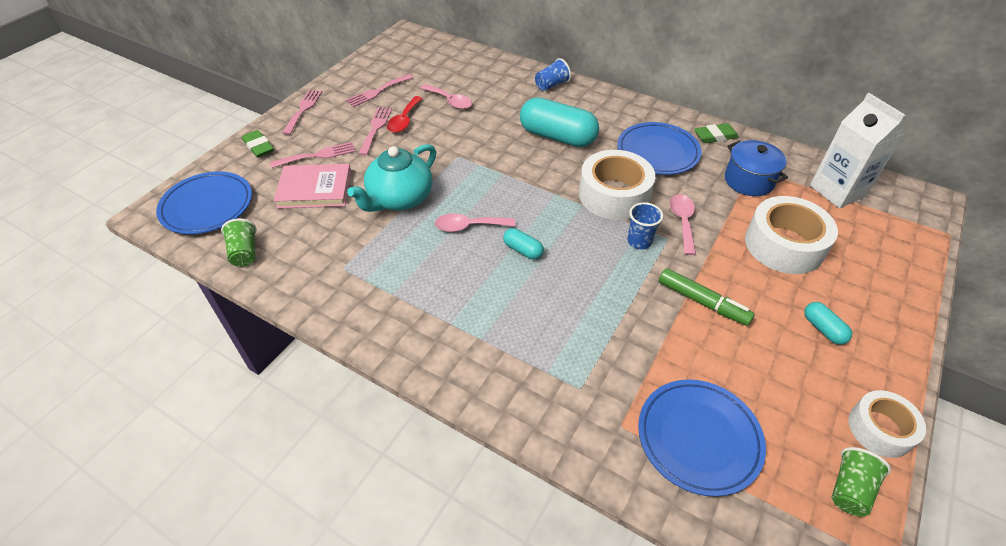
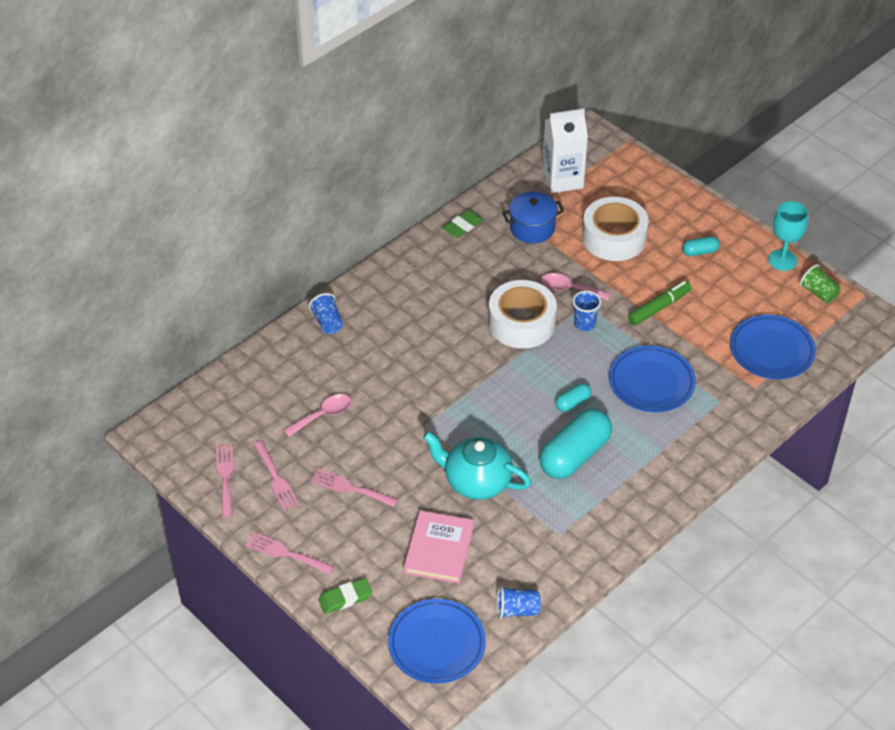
camera: 75 degrees left, 0 degrees up
green cup [221,218,257,267] -> blue cup [497,586,541,619]
pink fork [270,142,355,168] -> pink fork moved to [216,444,234,517]
turquoise teapot [347,144,436,212] -> turquoise teapot turned 150 degrees clockwise [423,431,531,500]
red spoon [387,96,423,133] -> none
pink spoon [435,213,515,232] -> none
turquoise capsule [520,97,599,147] -> turquoise capsule moved to [539,409,612,479]
blue plate [617,122,702,175] -> blue plate moved to [609,345,696,412]
green eraser [694,123,739,143] -> green eraser turned 45 degrees clockwise [443,210,484,238]
white tape [848,390,926,458] -> turquoise goblet [768,201,808,271]

